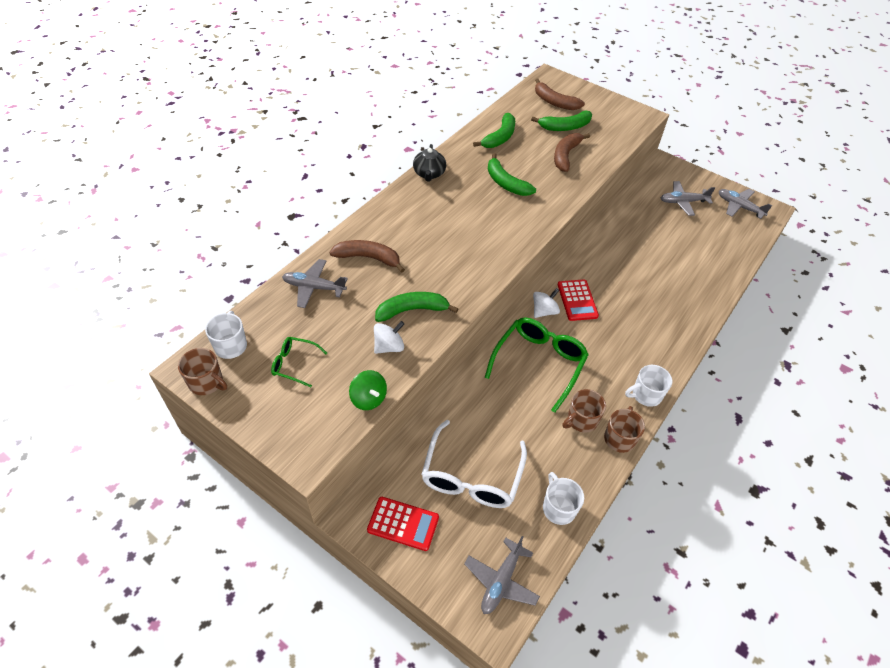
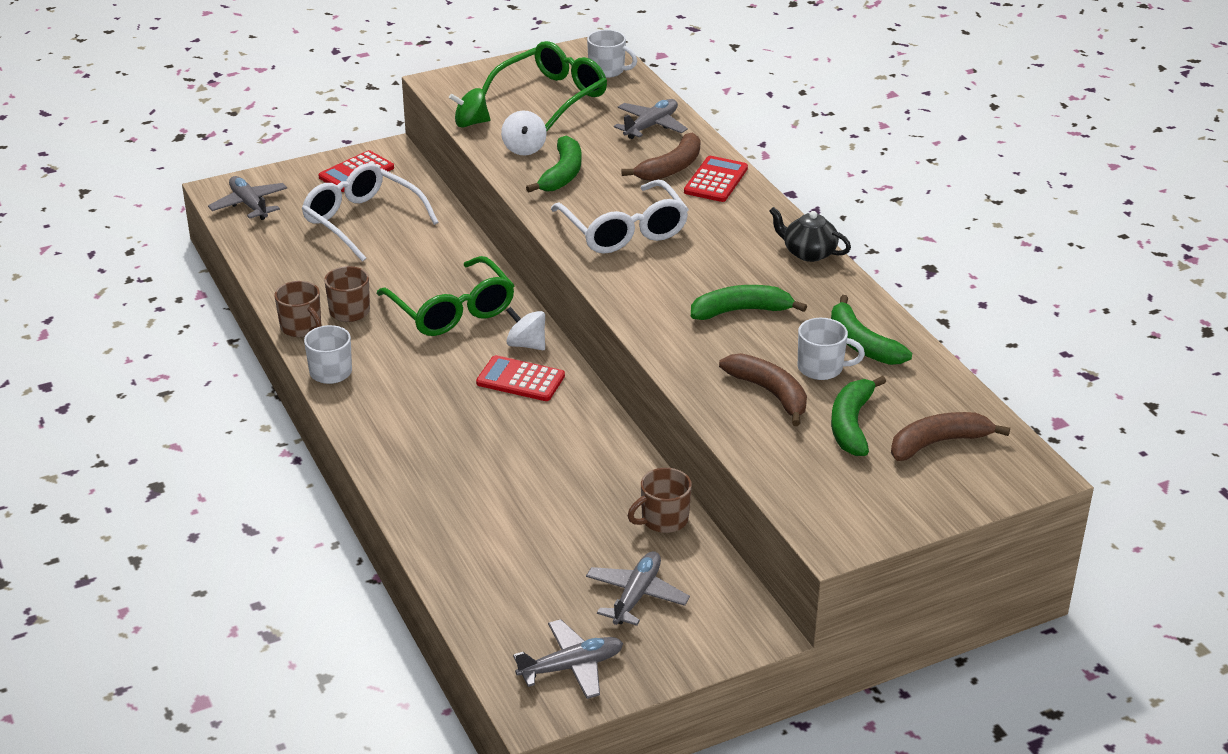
camera: 120 degrees right, 15 degrees down
brown mug [178,348,227,395] -> brown mug moved to [628,468,692,533]
green glasses [271,337,327,387] -> green glasses [482,41,607,131], size x1.95
white spinning top [533,288,560,318] -> white spinning top turned 135 degrees clockwise [506,307,545,350]
white mug [543,472,584,525] -> white mug moved to [798,318,865,380]
none -> white glasses [551,180,689,254]
none -> red calculator [684,156,748,202]

